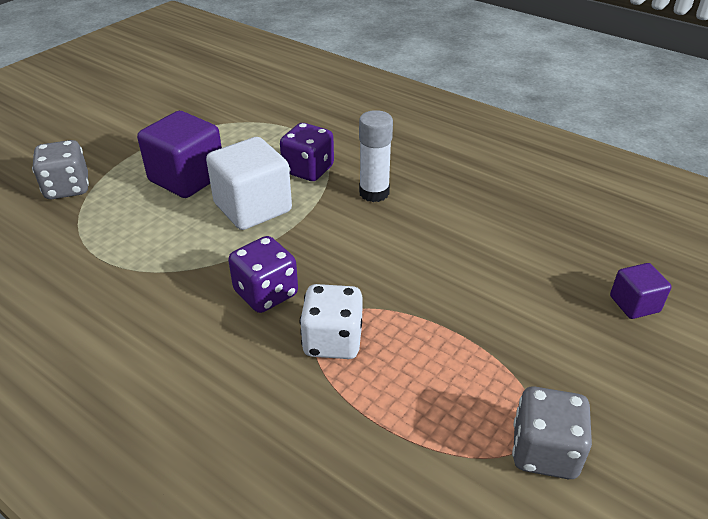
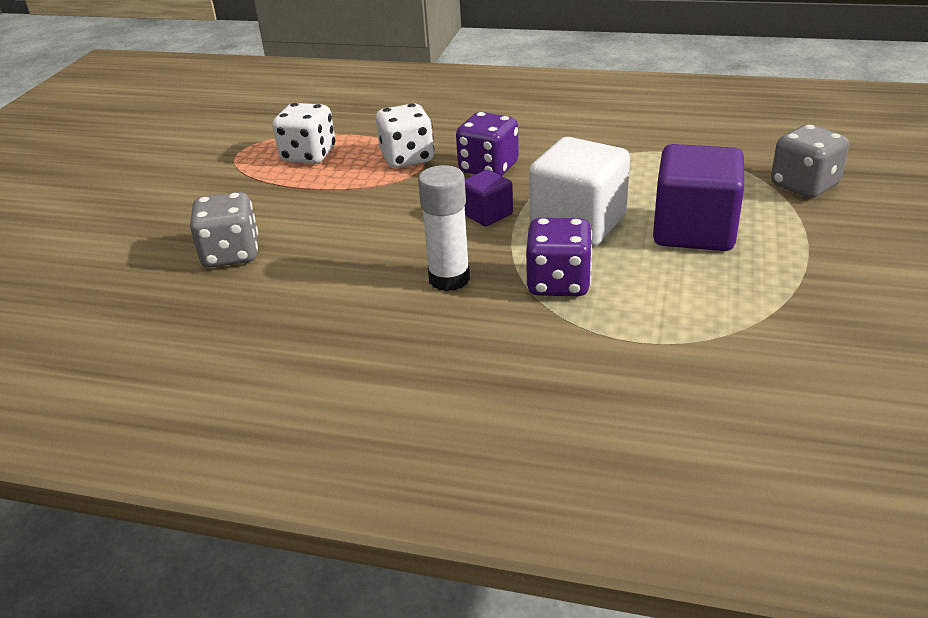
camera: 160 degrees right, 5 degrees down
grey dice [512,386,592,479] -> grey dice moved to [190,192,258,268]
purple cube [610,263,671,319] -> purple cube moved to [465,170,513,226]
none -> white dice [273,103,335,164]

